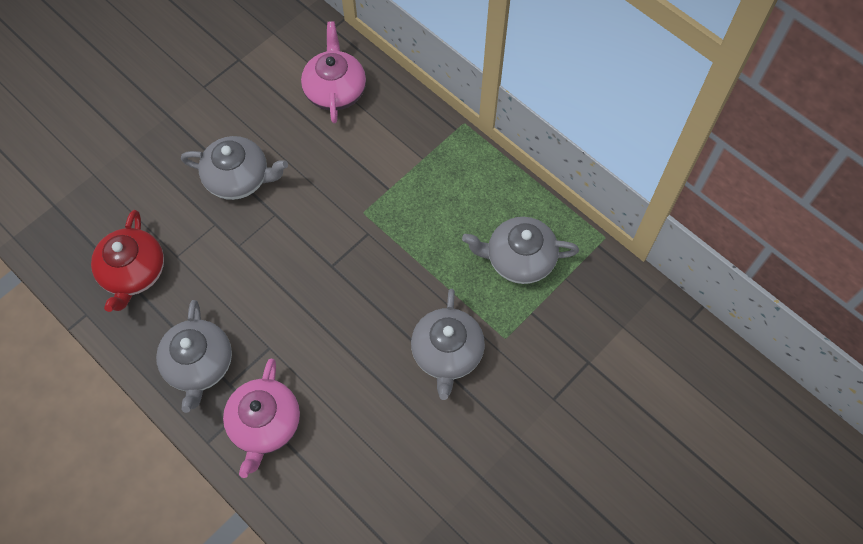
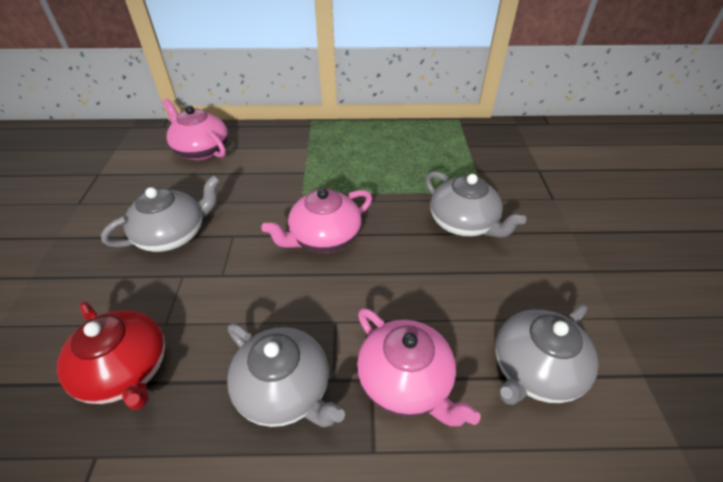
camera: 45 degrees left, 20 degrees down
grey teapot [462,217,579,284] -> grey teapot moved to [495,304,598,405]
none -> pink teapot [261,188,372,253]

